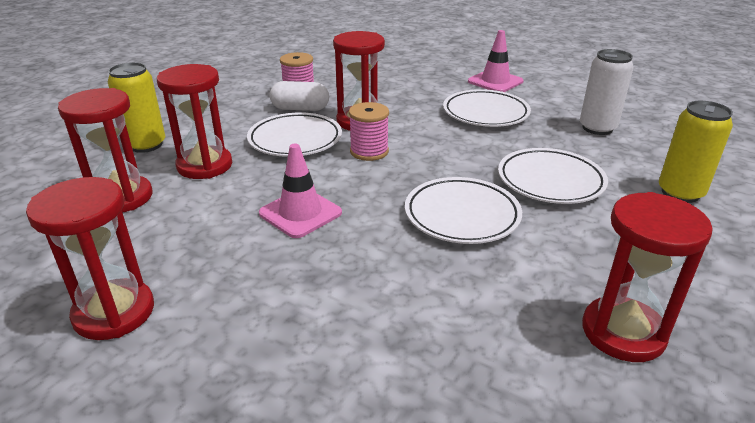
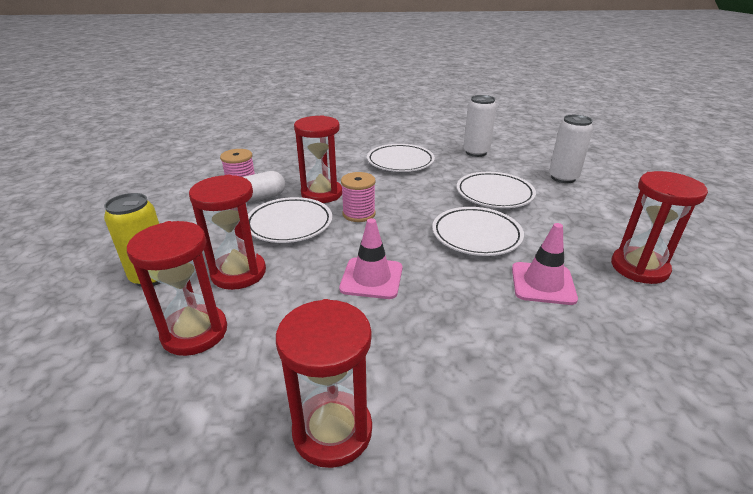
camera: 35 degrees left, 0 degrees up
pink traffic cone [468,30,523,92] -> pink traffic cone moved to [512,223,578,305]
yellow can [659,101,733,203] -> white can [549,115,593,183]

